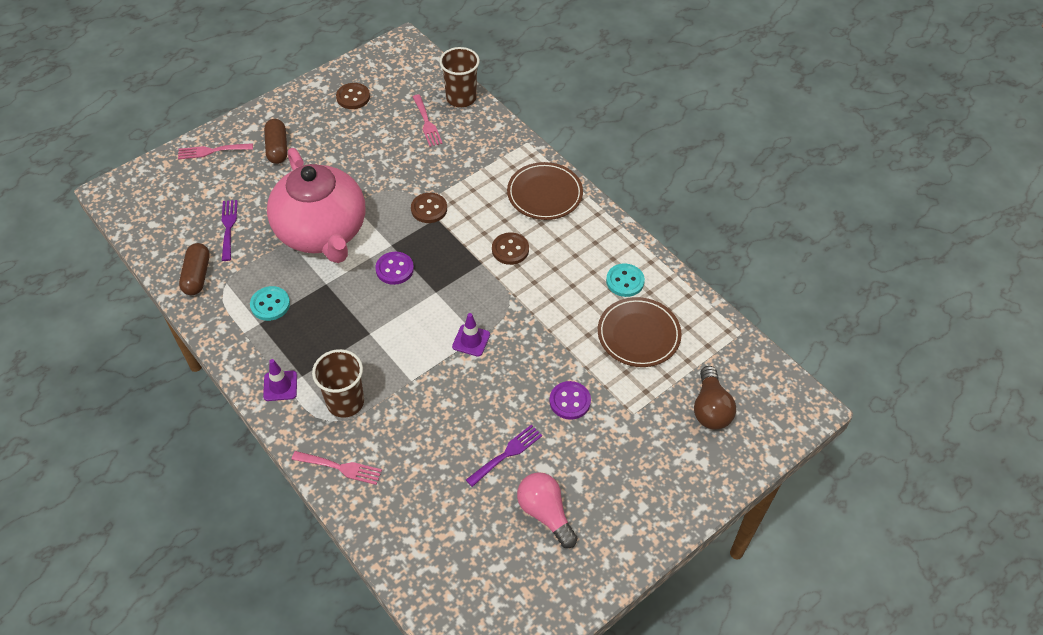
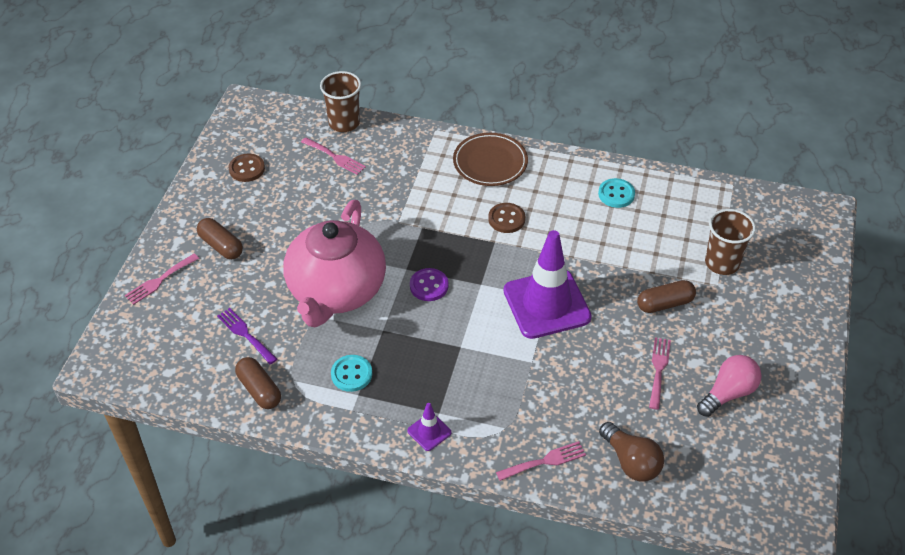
camera: 35 degrees left, 5 degrees down
pink teapot [267,148,365,263] -> pink teapot turned 75 degrees clockwise [283,200,386,327]
brown cup [312,349,364,418] -> brown cup moved to [705,209,756,275]
brown button [411,193,447,223] -> none
purple traffic cone [452,313,490,357] -> purple traffic cone [504,230,592,339], size x2.33
purple fork [466,425,542,487] -> pink fork [649,337,671,410]
pink light bulb [517,472,578,548] -> pink light bulb turned 120 degrees clockwise [697,355,761,417]
purple button [550,381,591,420] -> brown capsule [637,280,696,313]
brown plate [598,297,682,367] -> none
brown light bulb [694,366,736,430] -> brown light bulb moved to [599,422,664,482]

